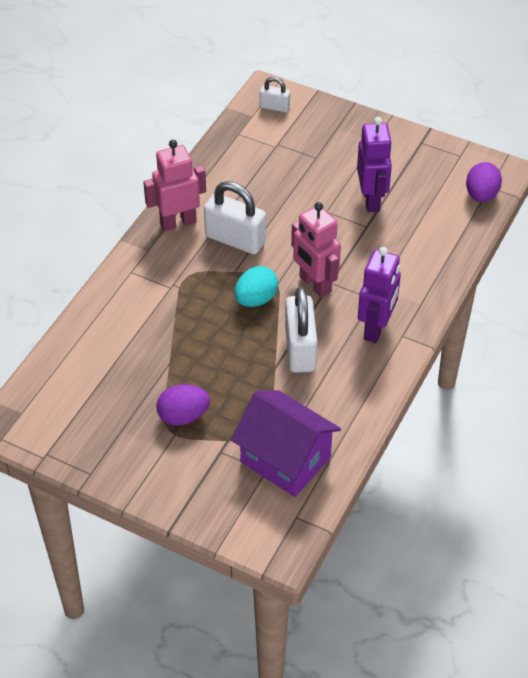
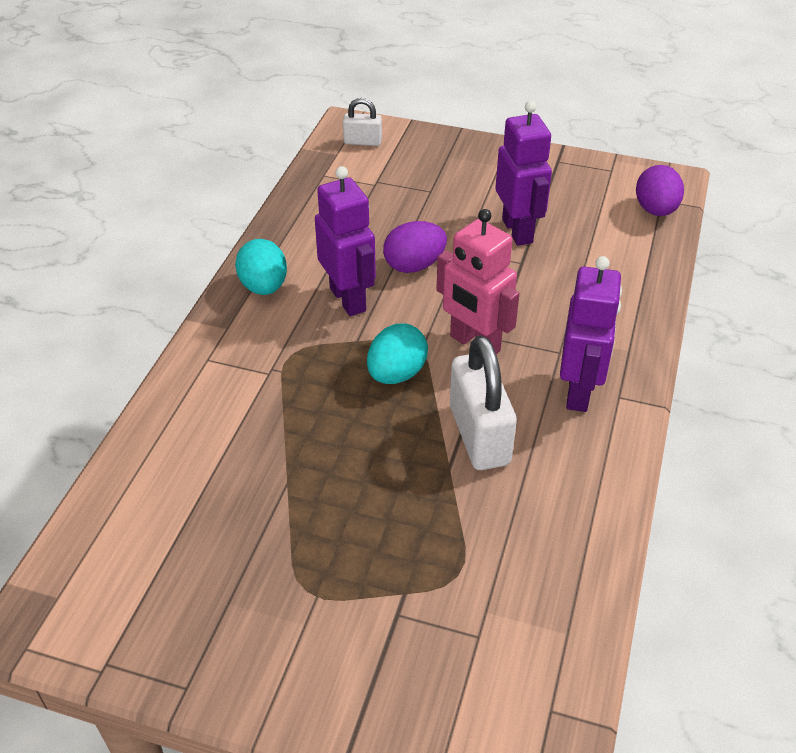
camera: 10 degrees left, 5 degrees down
pink robot [143,140,206,231] -> turquoise egg [235,239,287,295]
purple egg [156,384,210,426] -> purple egg moved to [383,221,447,273]
white padlock [204,181,266,254] -> purple robot [315,166,376,316]
purple house [231,390,341,497] -> none

